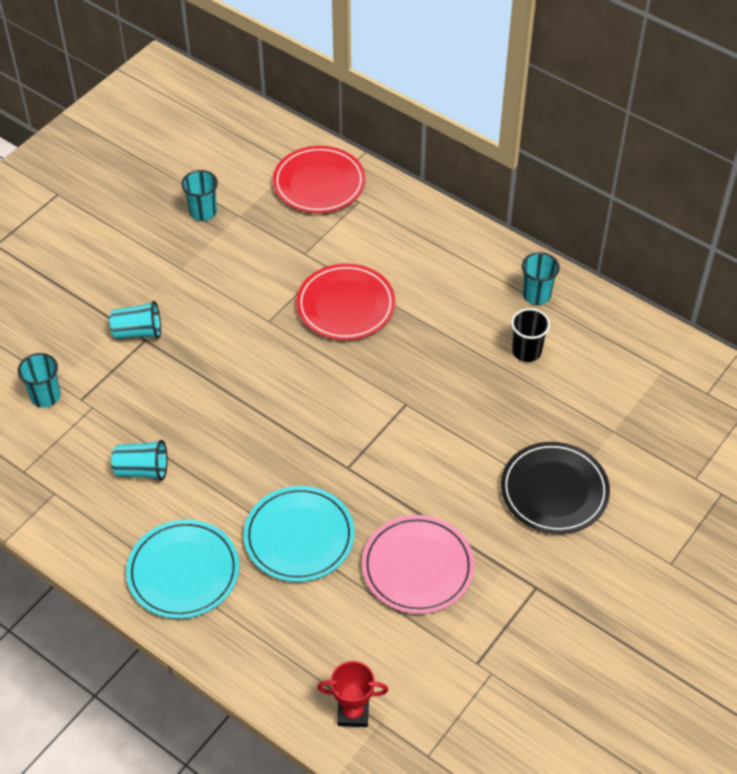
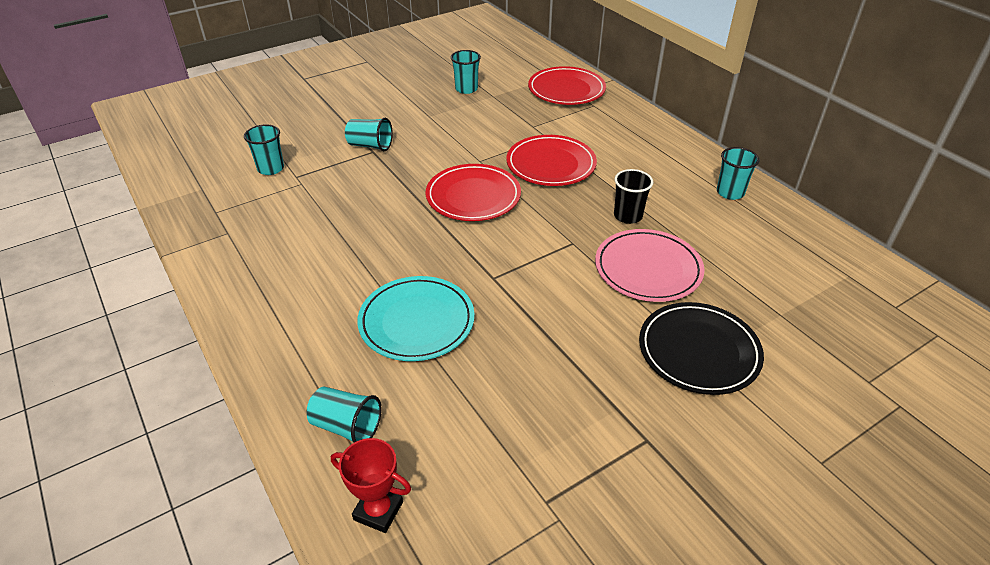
camera: 20 degrees right, 10 degrees down
turquoise cup [111,440,167,481] -> turquoise cup moved to [307,387,382,443]
turquoise plate [126,519,239,619] -> none
pink plate [362,515,474,614] -> pink plate moved to [595,229,705,302]
black cup [511,308,550,362] -> black cup moved to [614,169,653,224]
none -> red plate [426,164,521,221]

